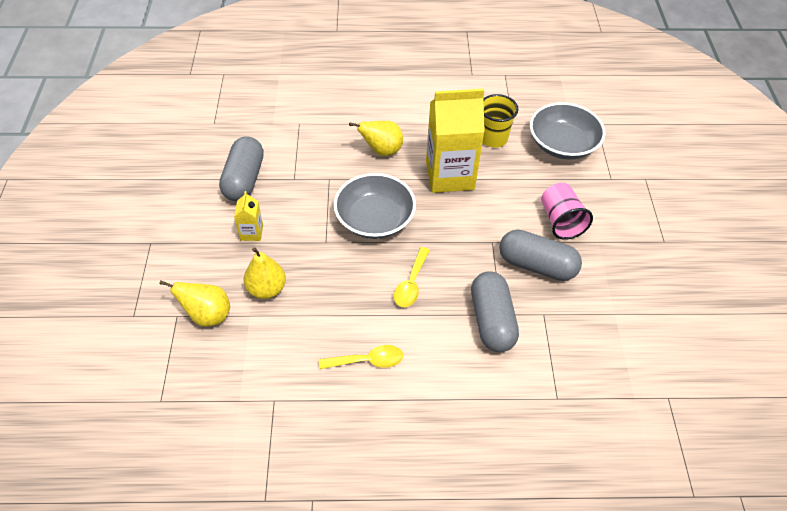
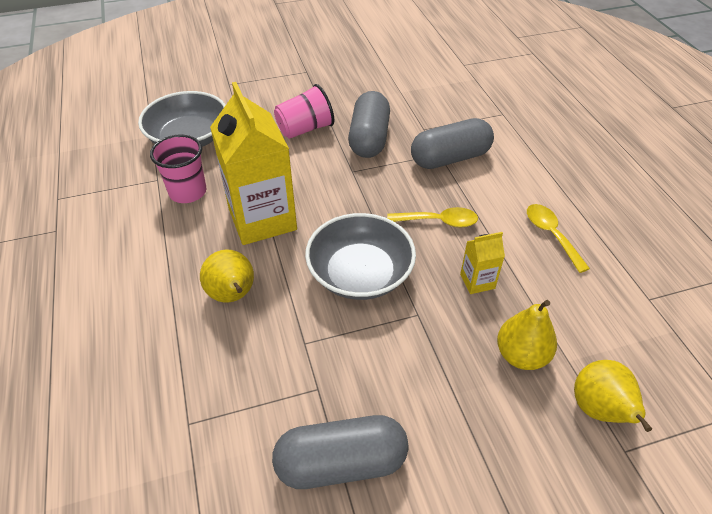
camera: 105 degrees left, 5 degrees down
yellow carton [234,191,263,241] -> yellow carton moved to [460,232,505,294]
yellow cup [482,94,518,148] -> pink cup [150,135,206,203]

